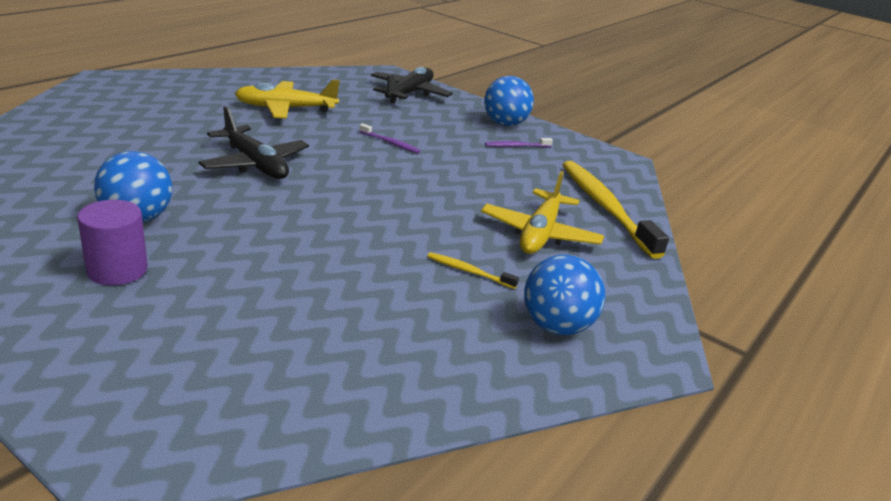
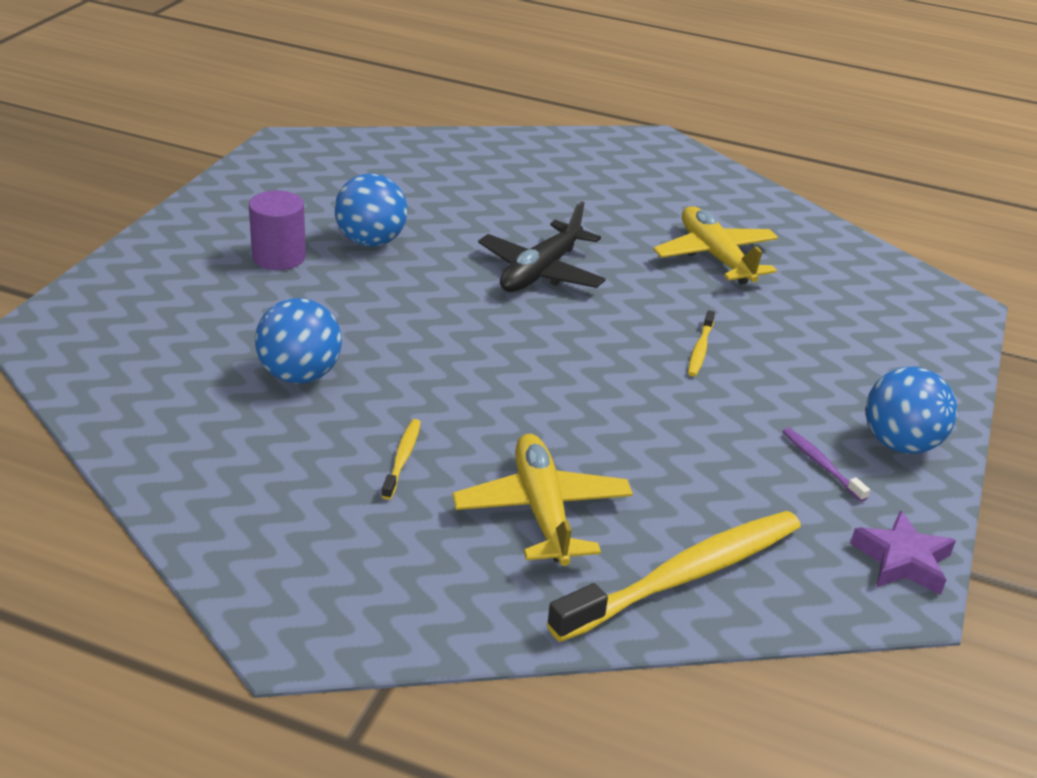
camera: 75 degrees right, 5 degrees up
purple toothbrush [359,123,420,153] -> yellow toothbrush [688,310,715,377]
black plane [371,67,453,103] -> none
yellow plane [481,171,604,254] -> yellow plane turned 75 degrees clockwise [452,434,633,566]
blue ball [524,255,605,335] -> blue ball moved to [255,298,342,384]
none -> purple star [850,510,956,595]

